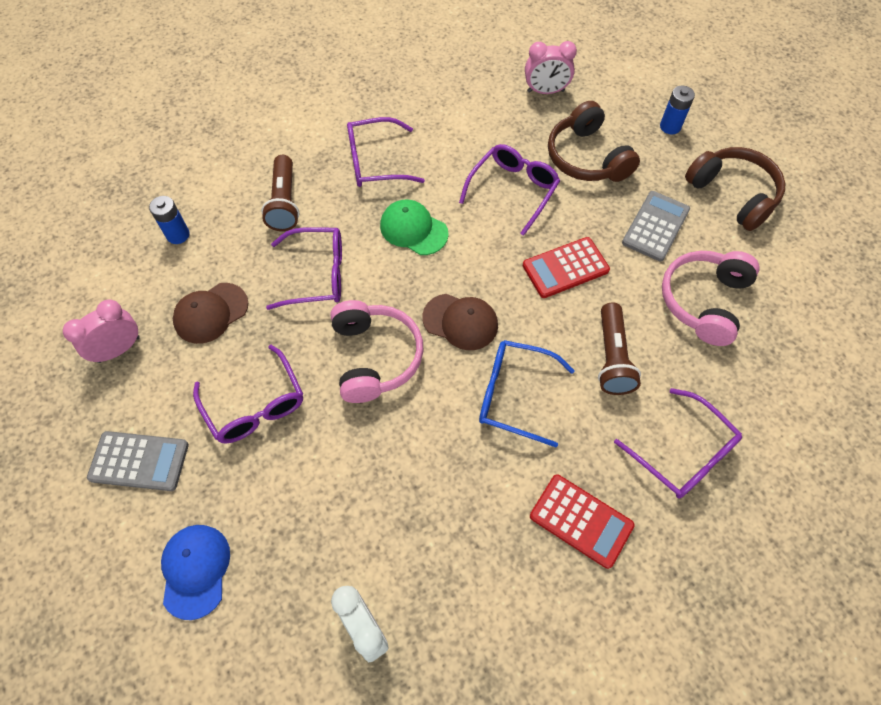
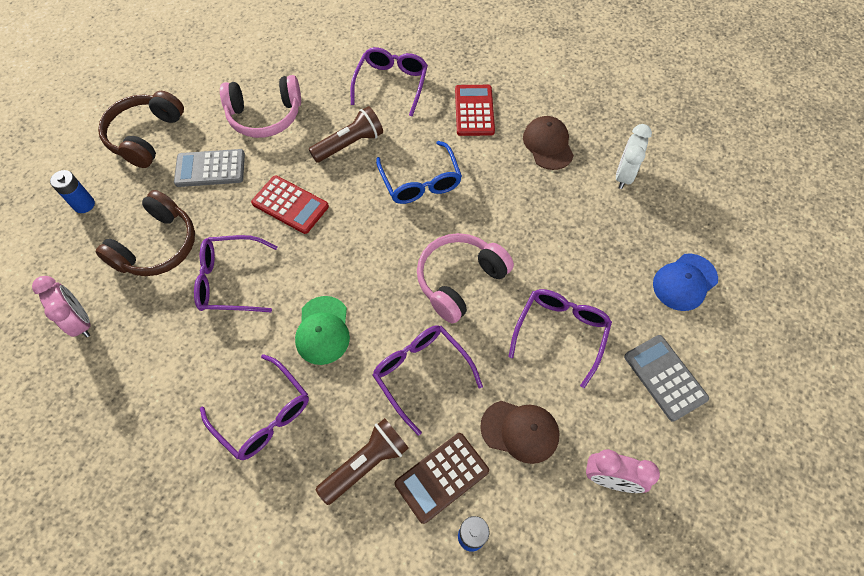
camera: 125 degrees left, 0 degrees up
brown cap [422,294,498,350] -> brown cap moved to [523,116,574,170]
none -> brown calculator [395,433,489,524]

